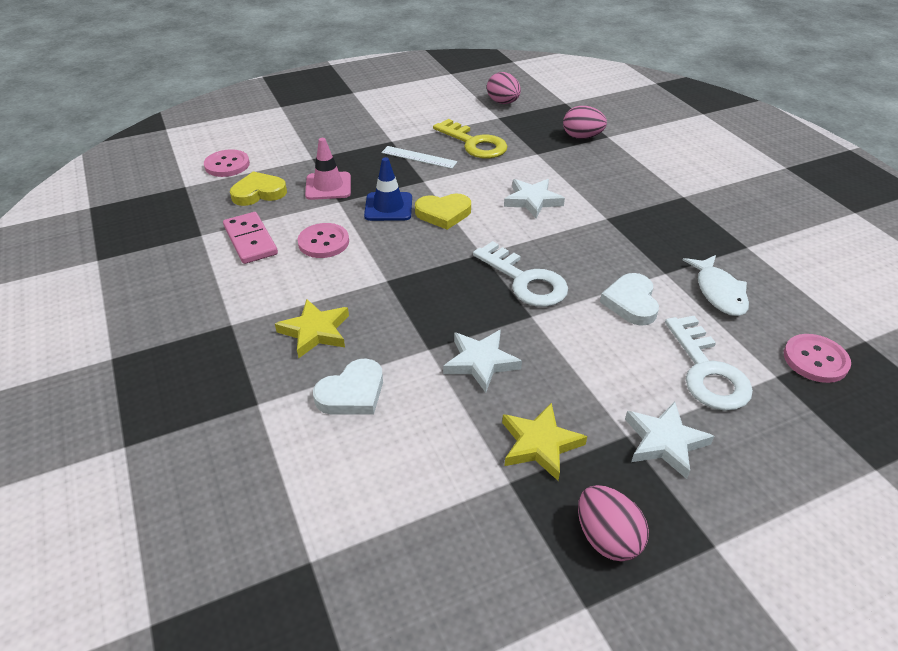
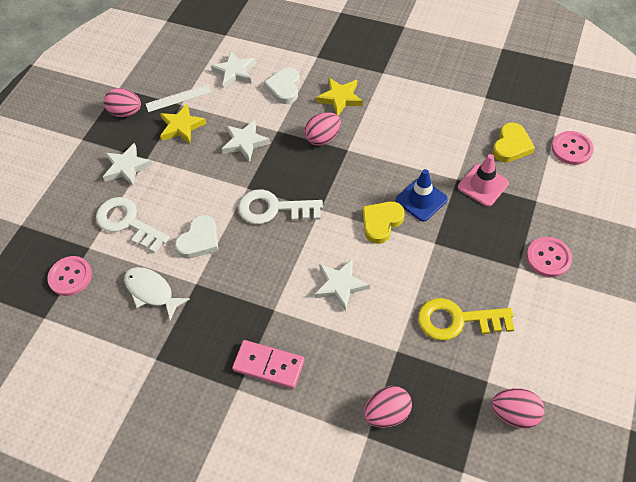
camera: 140 degrees right, 15 degrees up
pink domino [223,212,278,264] -> pink domino moved to [232,340,305,389]
pink button [297,223,349,258] -> pink button moved to [526,237,572,277]
white ruler [381,146,458,169] -> white ruler moved to [146,84,211,112]
white heart [600,273,659,326] -> white heart turned 75 degrees clockwise [175,215,219,259]
none -> white star [211,51,256,88]
none -> pink egg [304,112,341,146]

